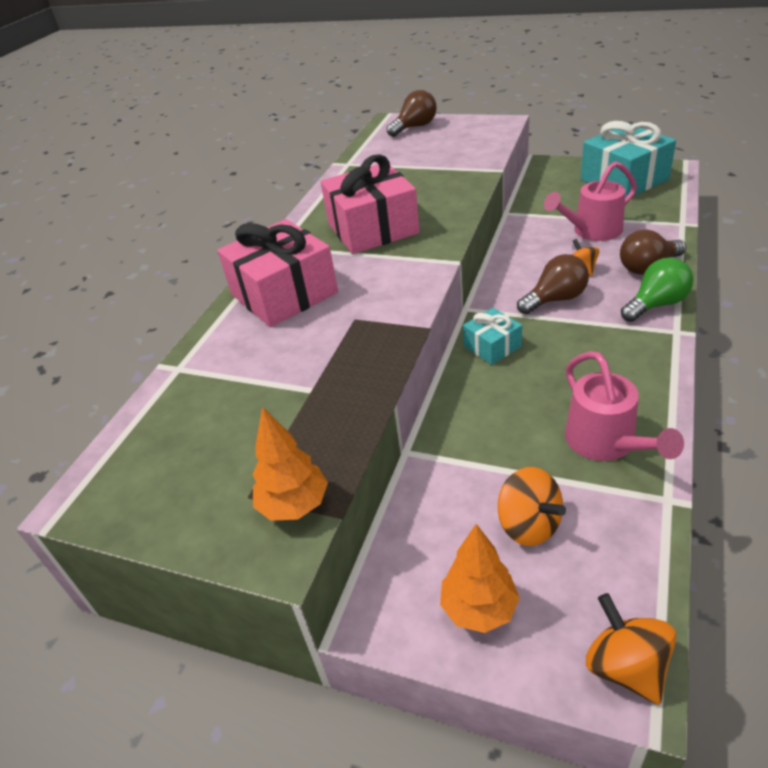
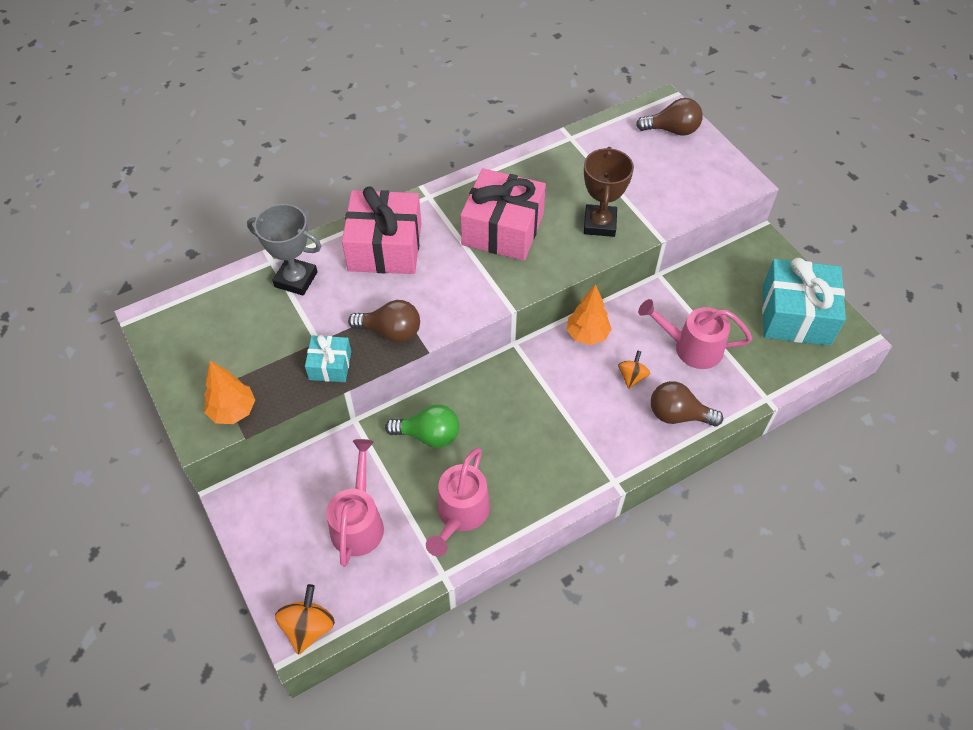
camera: 35 degrees right, 15 degrees up
orange tree [440,524,520,633] -> orange tree moved to [567,284,612,345]
turquoise gift [463,308,522,365] -> turquoise gift moved to [305,335,351,382]
orange spinning top [498,467,566,546] -> pink watering can [326,439,384,567]
brown light bulb [517,254,589,314] -> brown light bulb moved to [348,300,420,343]
green light bulb [621,258,693,322] -> green light bulb moved to [385,405,459,448]
none -> grey trophy [247,204,321,295]
none -> brown trophy [584,147,634,237]

